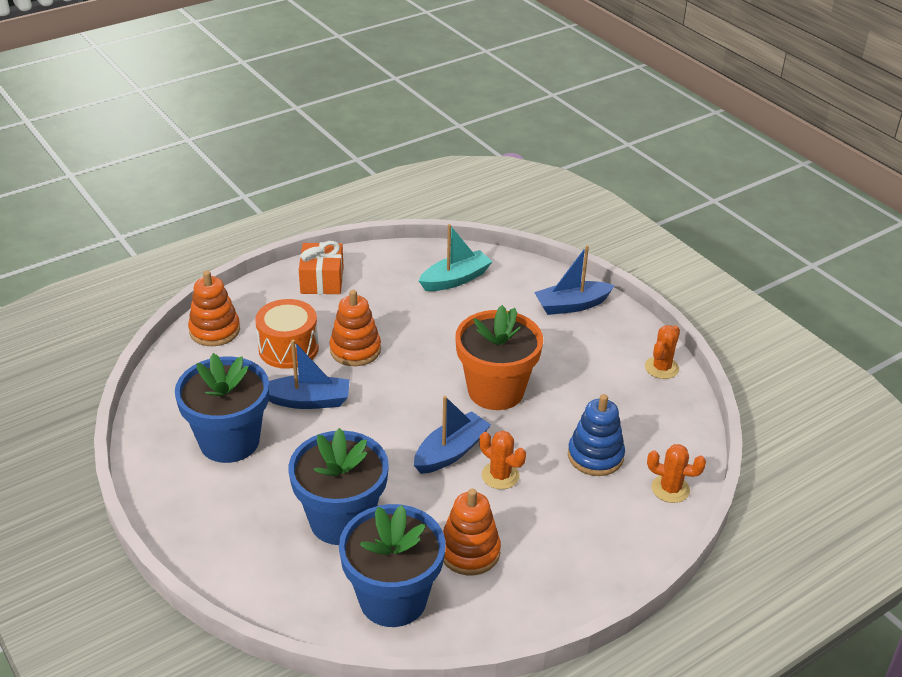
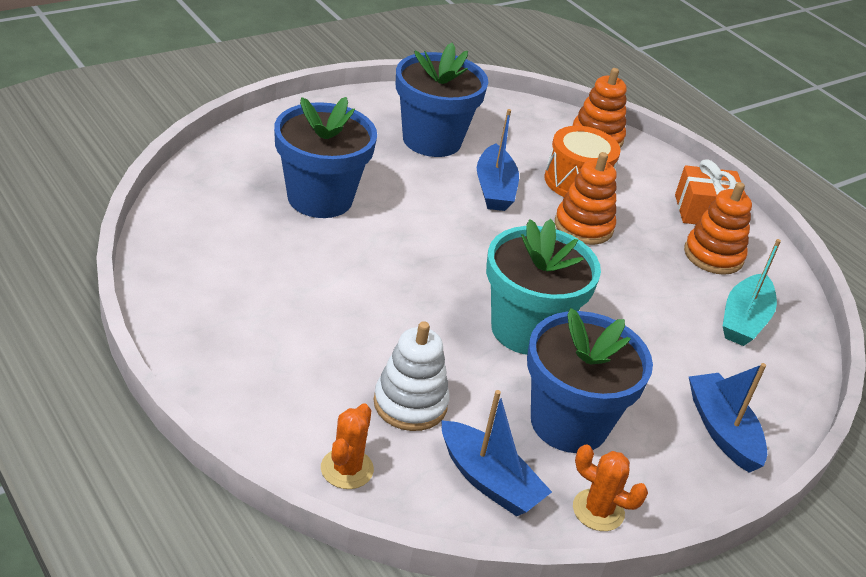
camera: 85 degrees right, 0 degrees up
blue flower pot [339,504,446,627] -> blue flower pot moved to [527,308,653,453]
blue boat [414,396,491,474] -> blue boat moved to [441,390,552,516]
turquoise boat [419,224,493,291] -> turquoise boat turned 60 degrees clockwise [723,239,781,346]
orange stacking toy [443,489,501,575] -> orange stacking toy moved to [684,182,752,275]
orange flower pot [455,305,543,410] -> turquoise flower pot [486,219,601,355]
orange cactus [479,431,526,489] -> none
blue stacking toy [568,394,625,476] -> white stacking toy [373,321,450,431]

